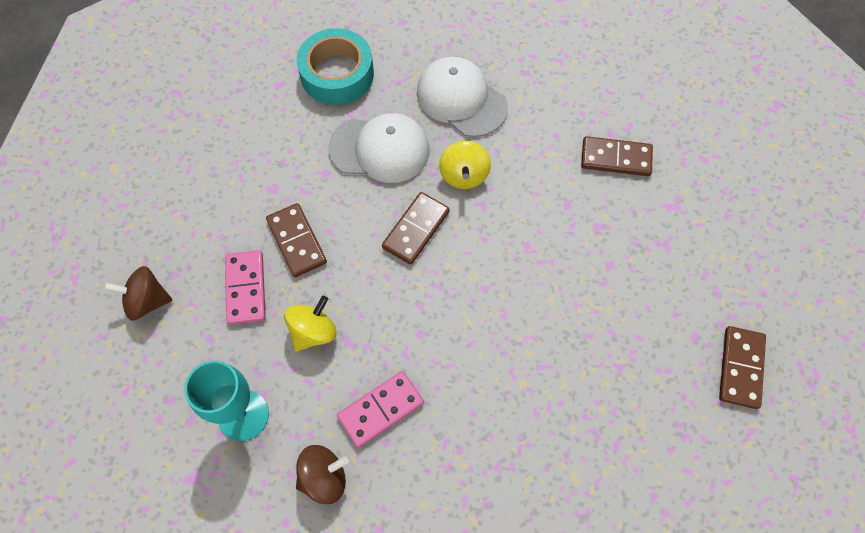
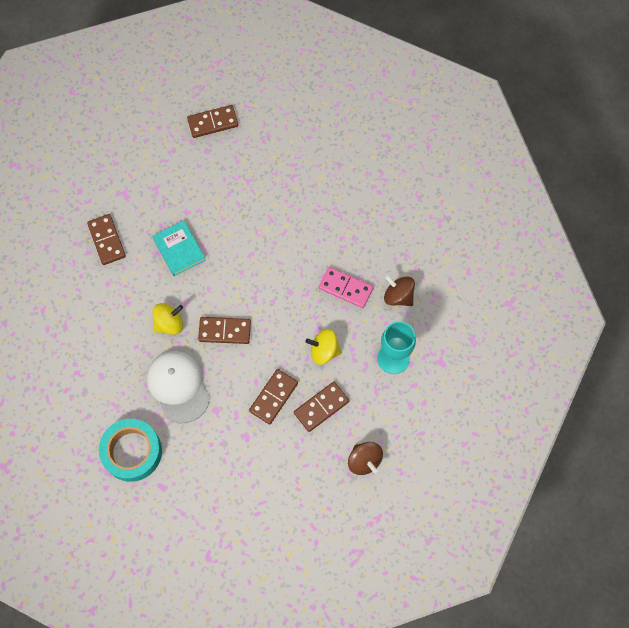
camera: 120 degrees left, 5 degrees up
pink domino [225,250,266,325] -> brown domino [294,382,349,432]
white cap [417,57,508,137] -> none
none -> turquoise book [152,220,206,276]

